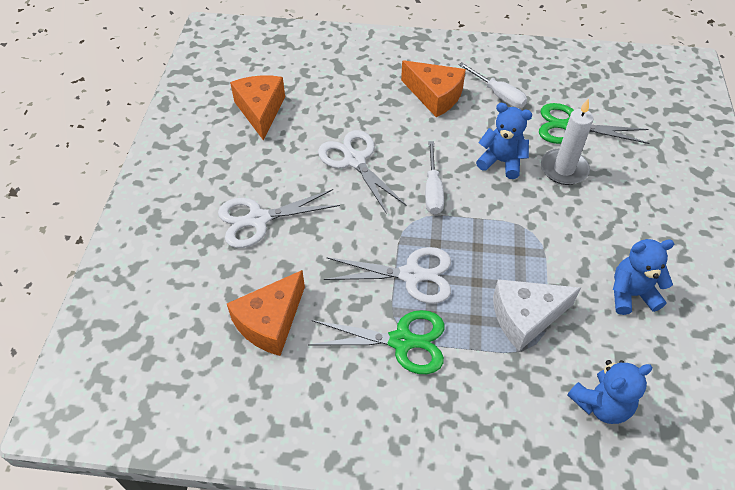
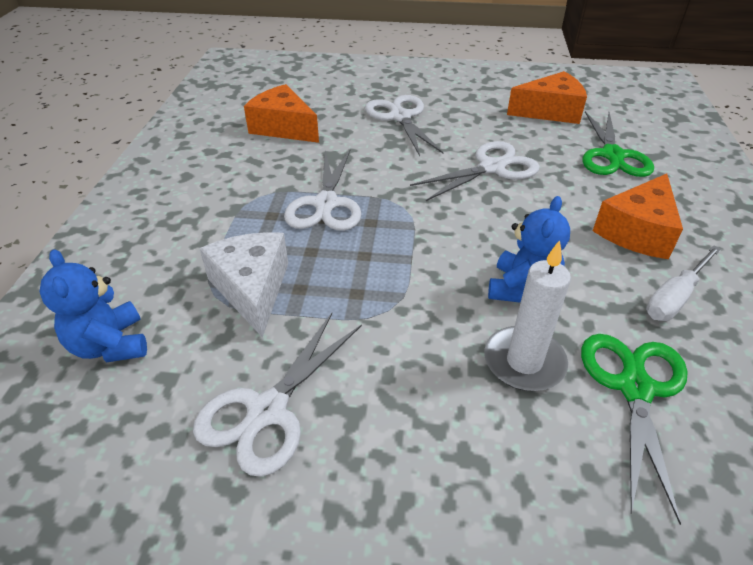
camera: 90 degrees right, 10 degrees down
green scissors [309,310,445,374] -> green scissors moved to [582,111,654,177]
white screwdriver [425,141,444,214] -> none
blue teddy bear [613,239,674,315] -> white scissors [193,313,362,477]

